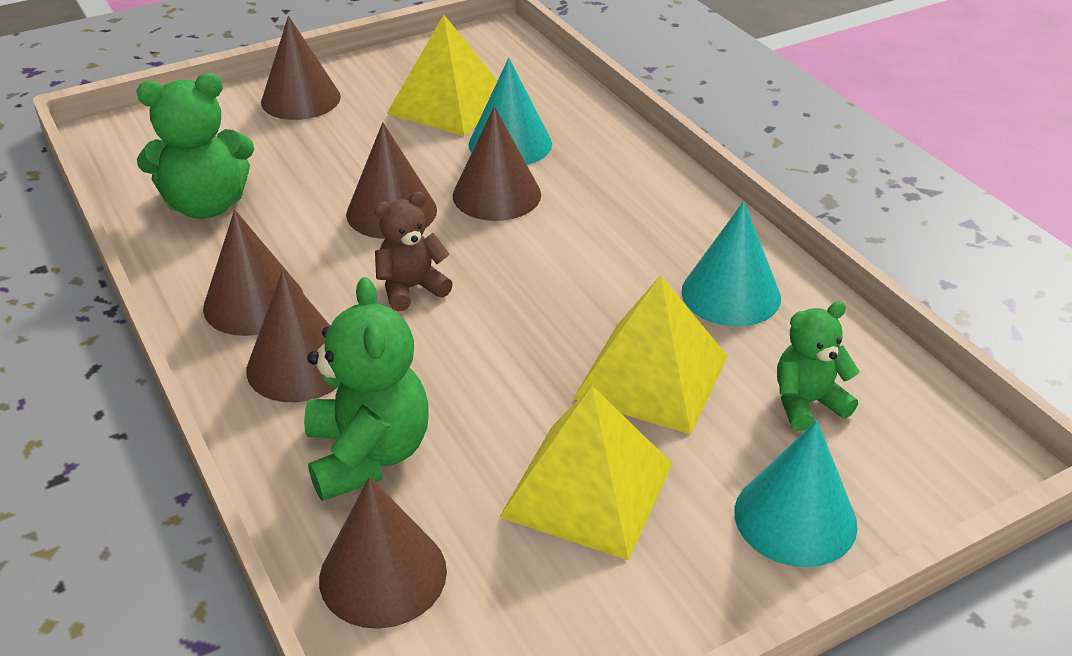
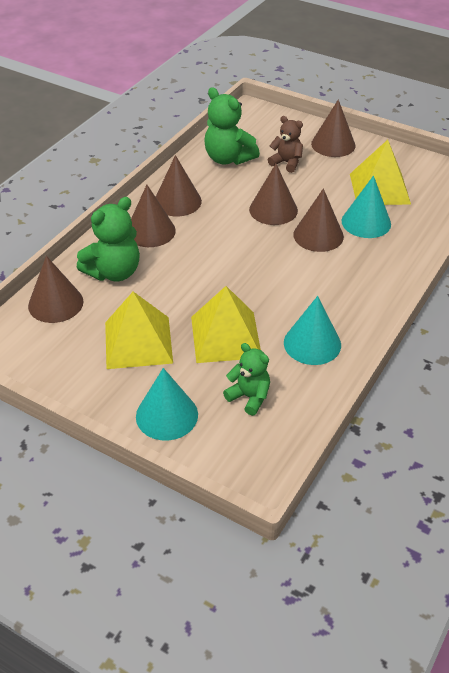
camera: 60 degrees right, 5 degrees up
brown teddy bear [374,192,453,312] -> brown teddy bear moved to [268,116,303,173]

